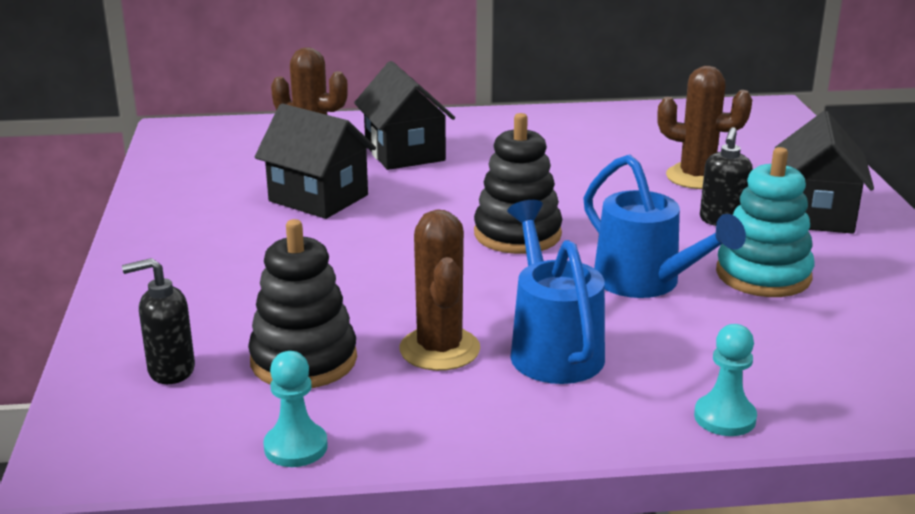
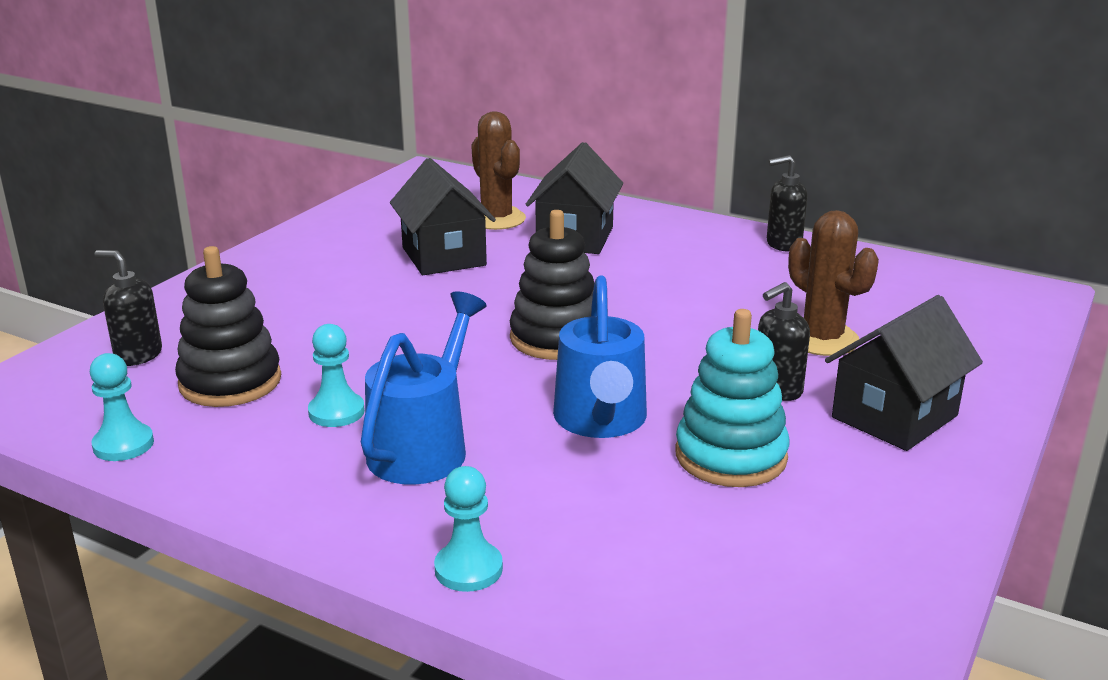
camera: 35 degrees right, 0 degrees up
brown cactus [400,209,480,371] -> turquoise pawn [308,324,365,427]
none -> black soap dispenser [767,155,808,252]

